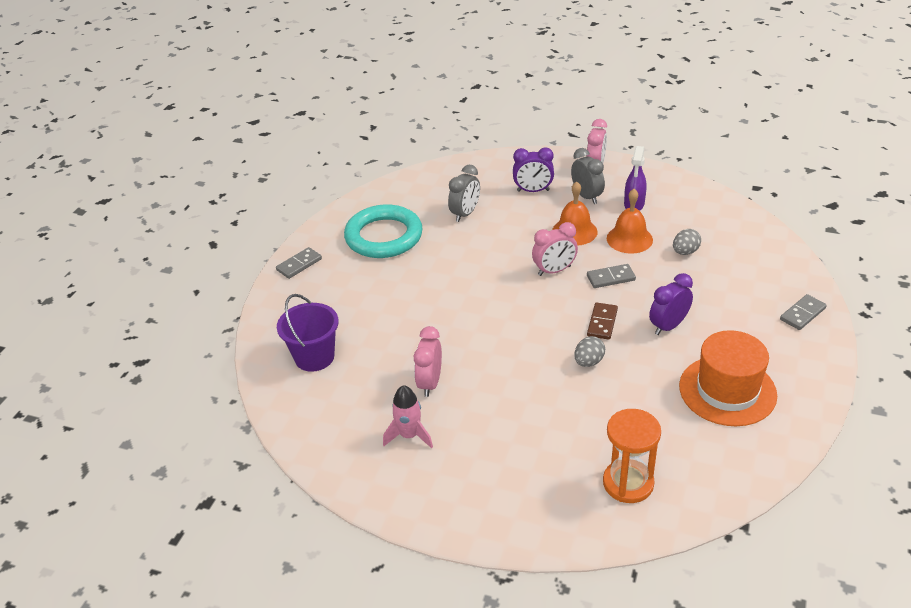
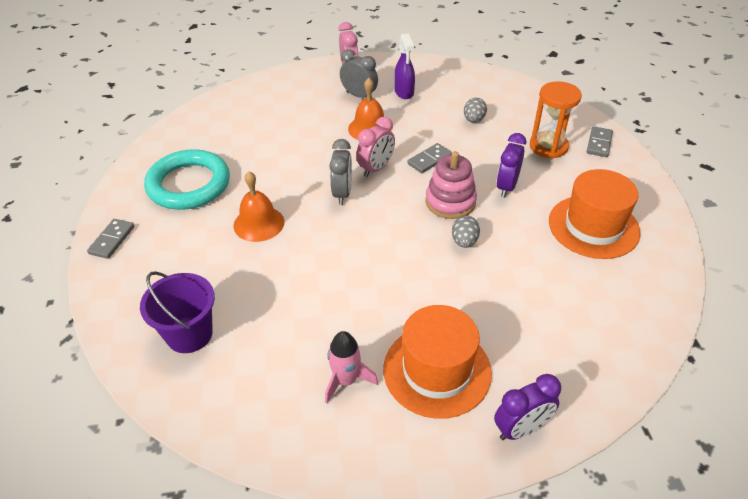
camera: 30 degrees left, 5 degrees up
pink clock [414,326,442,397] -> none
grey clock [448,165,480,222] -> grey clock moved to [329,139,352,205]
purple clock [513,147,554,192] -> purple clock moved to [494,374,561,440]
brown domino [587,302,618,340] -> pink stacking toy [425,151,477,219]
orange hourglass [603,409,661,503] -> orange hourglass moved to [530,81,582,158]
orange bell [607,189,653,254] -> orange bell moved to [233,171,284,242]
none -> orange hat [383,305,492,419]

